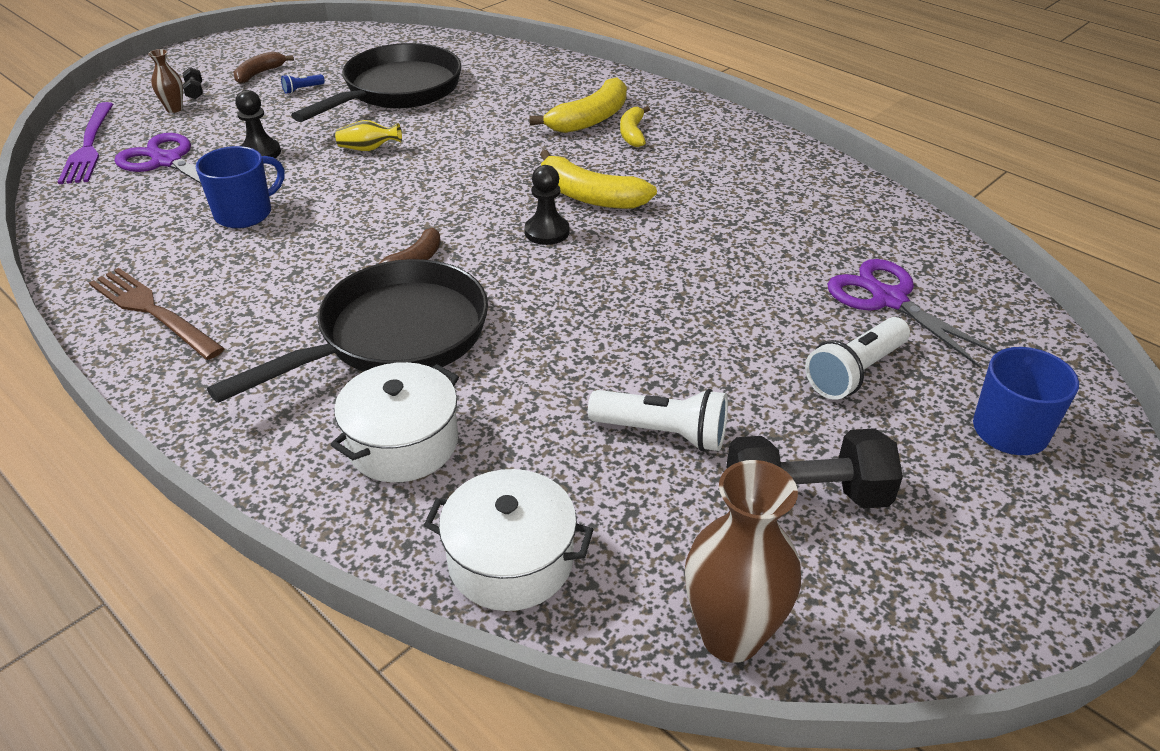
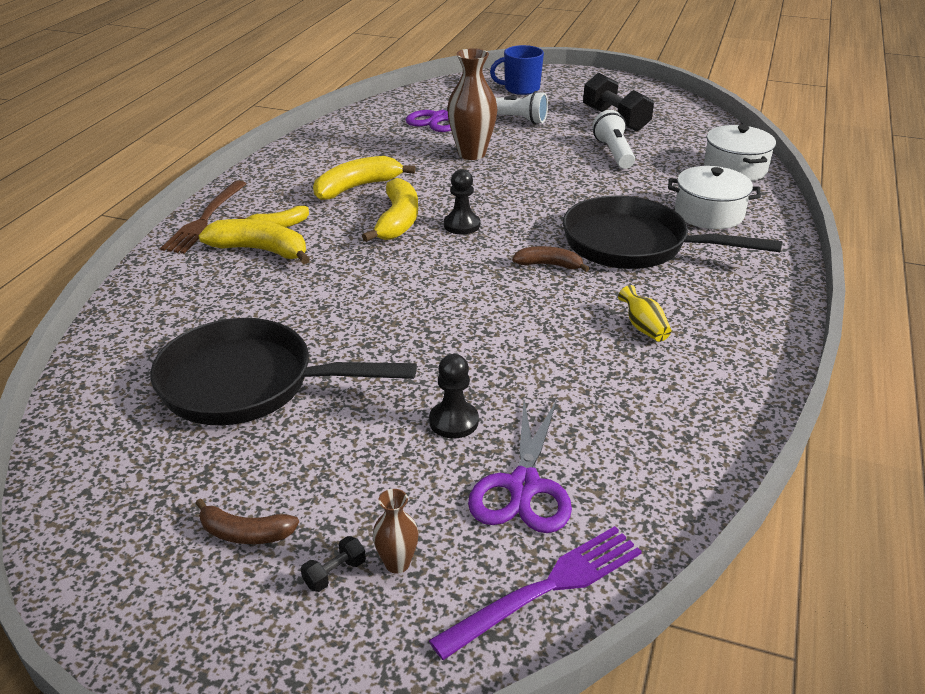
camera: 115 degrees left, 5 degrees down
brown fork [89,268,225,360] -> brown fork moved to [160,180,247,254]
blue mug [196,146,285,228] -> none
blue flashlight [281,74,325,94] -> none
yellow vase [335,120,402,151] -> yellow vase moved to [618,285,671,342]
brown vase [685,460,801,663] -> brown vase moved to [447,48,498,160]
none -> yellow banana [313,156,415,200]

